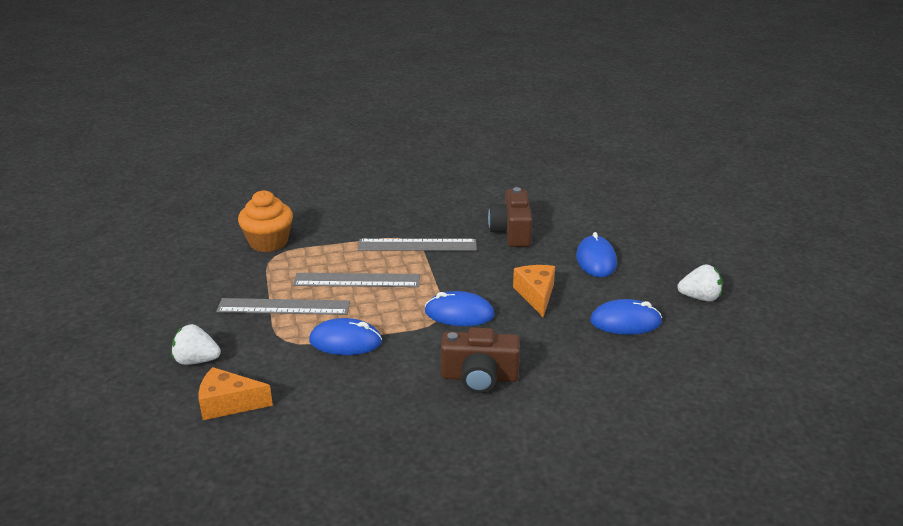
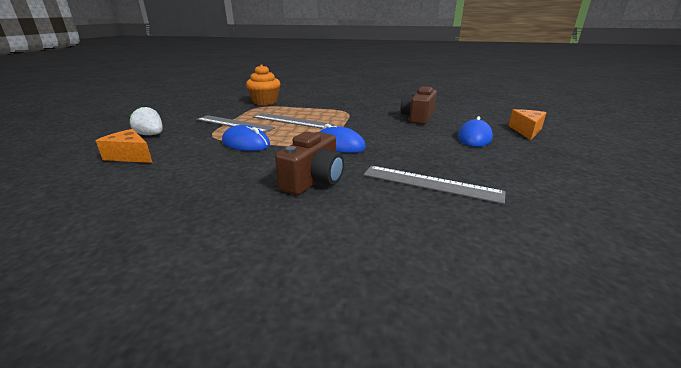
camera: 25 degrees right, 5 degrees down
grey ruler [358,239,477,251] -> grey ruler moved to [363,166,506,204]
brown camera [441,328,520,393] -> brown camera turned 90 degrees counterclockwise [275,132,344,195]
orange cheese [513,265,555,317] -> orange cheese moved to [508,109,546,140]
blue mouse [590,299,662,335] -> none
white strawberry [677,264,723,302] -> none

